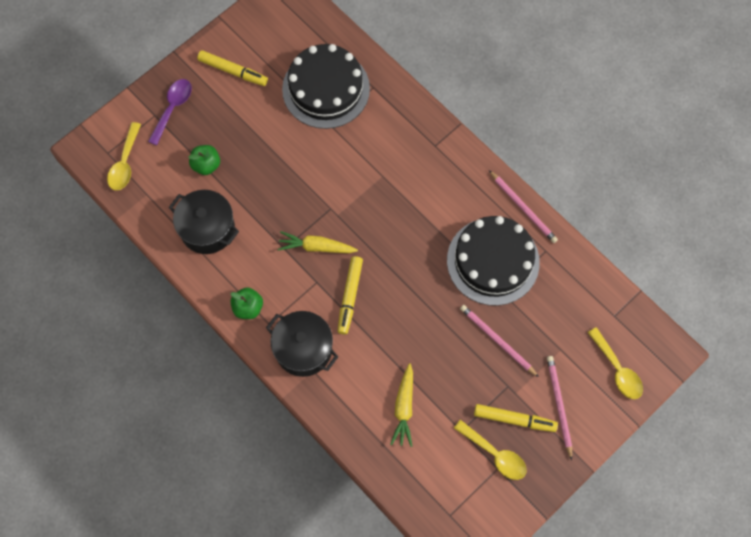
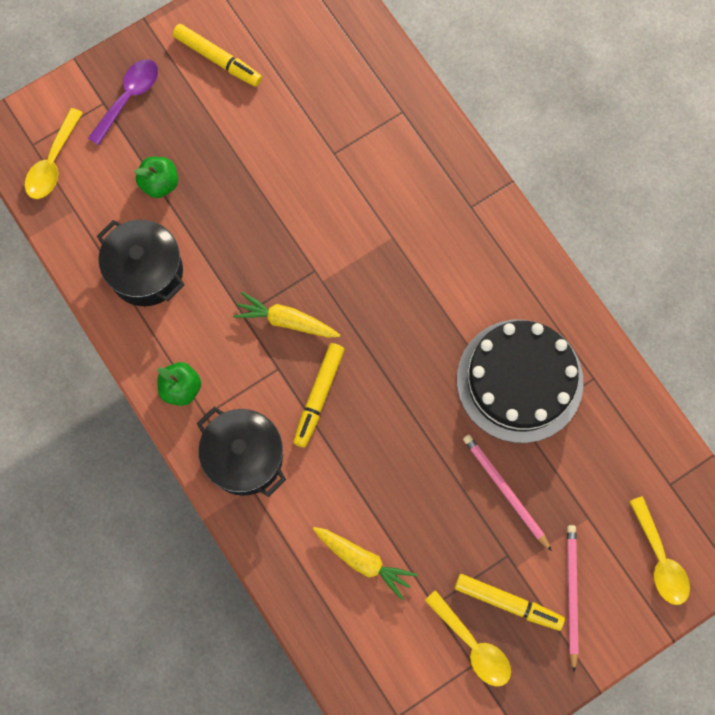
camera: 10 degrees right, 5 degrees up
black cake [282,44,370,129] -> none
yellow carrot [390,363,413,447] -> yellow carrot turned 75 degrees counterclockwise [313,527,417,600]
pink pencil [489,170,558,243] -> none

